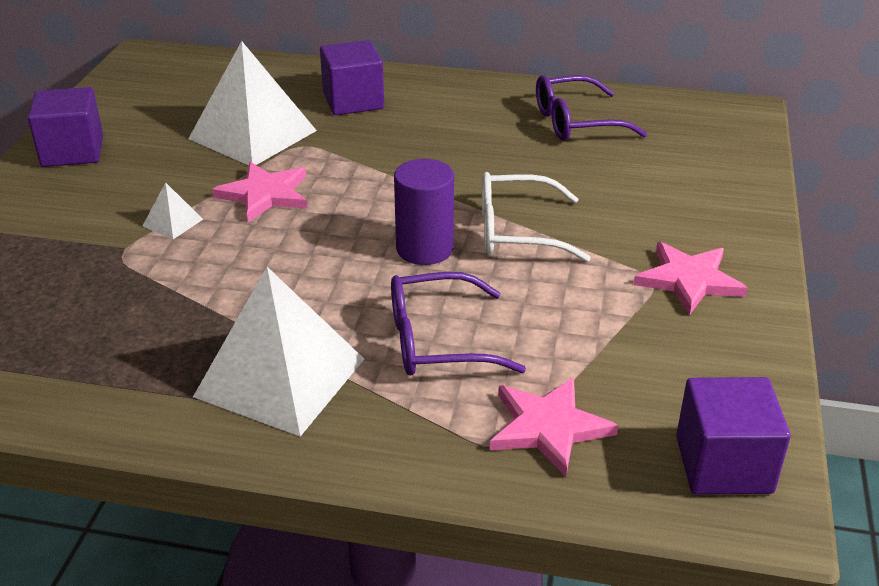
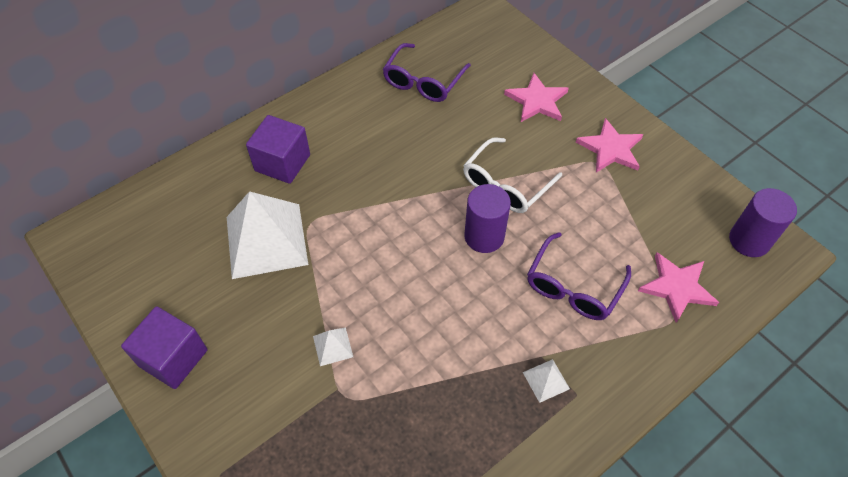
camera: 50 degrees left, 20 degrees up
white pyramid [193,267,364,436] -> white pyramid [523,359,570,403], size x0.42
pink star [212,162,307,222] -> pink star moved to [504,73,569,122]
purple cube [676,377,791,495] -> purple cylinder [729,188,797,257]

